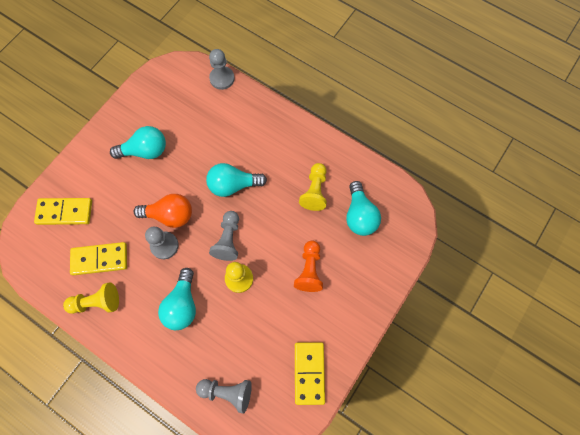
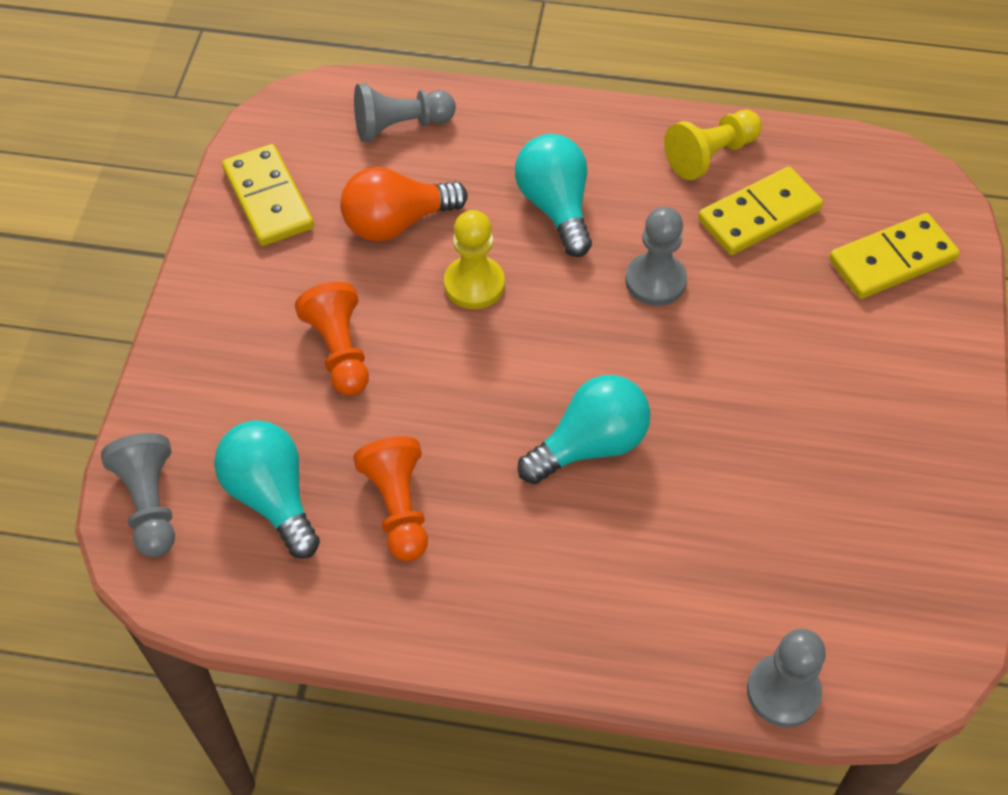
camera: 155 degrees right, 15 degrees down
turquoise light bulb [110,126,166,159] -> none
orange light bulb [134,194,192,228] -> orange light bulb moved to [340,167,468,242]
grey pawn [209,211,239,261] -> grey pawn moved to [101,433,175,557]
yellow pawn [299,163,327,211] -> orange pawn [353,436,428,561]

